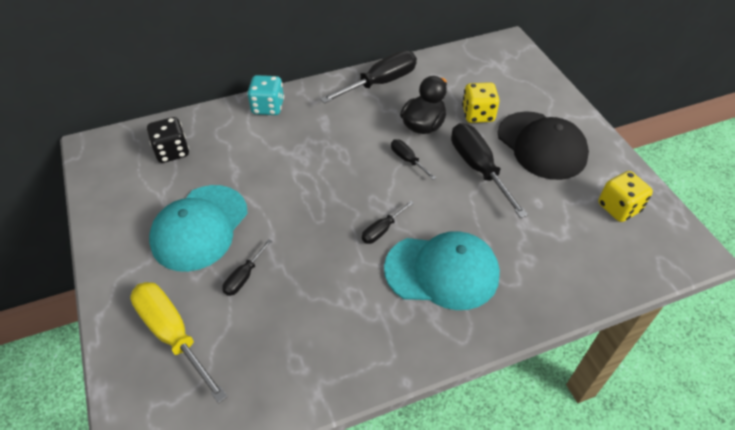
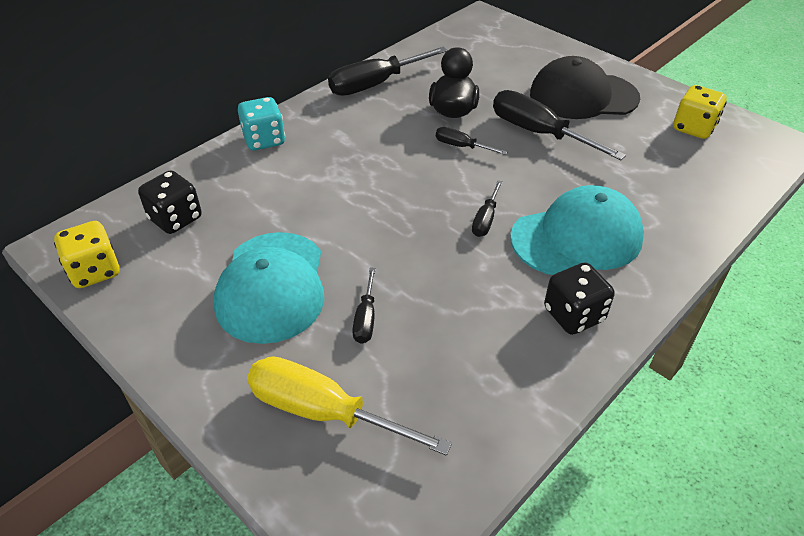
camera: 25 degrees left, 5 degrees down
black screwdriver [320,51,417,104] -> black screwdriver turned 150 degrees counterclockwise [328,47,448,96]
yellow dice [462,82,499,123] -> yellow dice moved to [54,221,120,288]
black cap [498,111,589,180] -> black cap turned 150 degrees clockwise [530,56,640,119]
none -> black dice [544,263,615,335]

